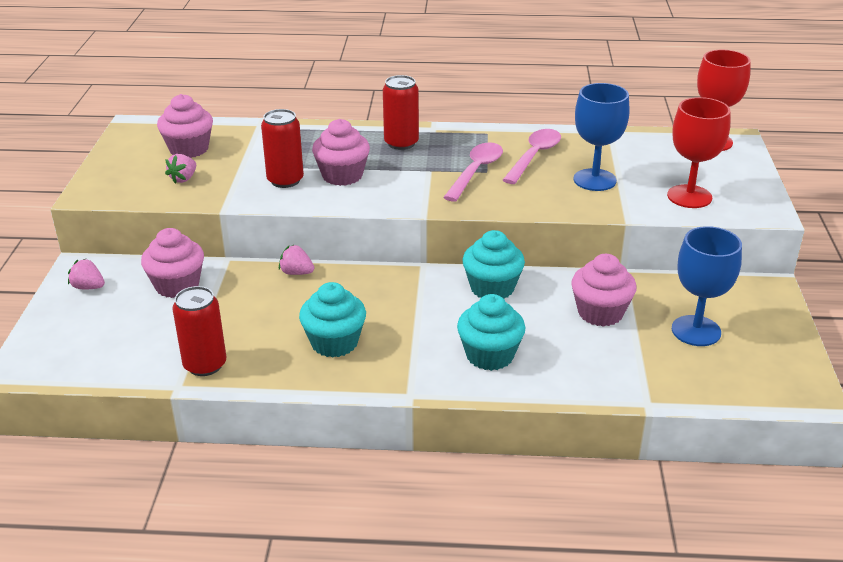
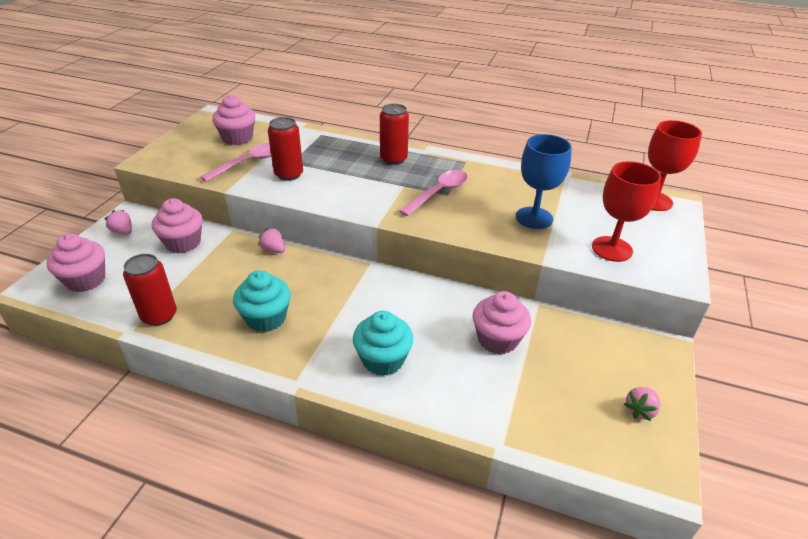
camera: 15 degrees right, 5 degrees up
pink strawberry [165,154,196,184] -> pink strawberry moved to [624,387,660,421]
pink cupcake [312,119,370,186] -> pink cupcake moved to [47,233,105,292]
turquoise cupcake [462,230,525,299] -> none
pink spoon [503,129,561,184] -> pink spoon moved to [200,143,271,182]
blue goblet [672,226,742,346] -> none

